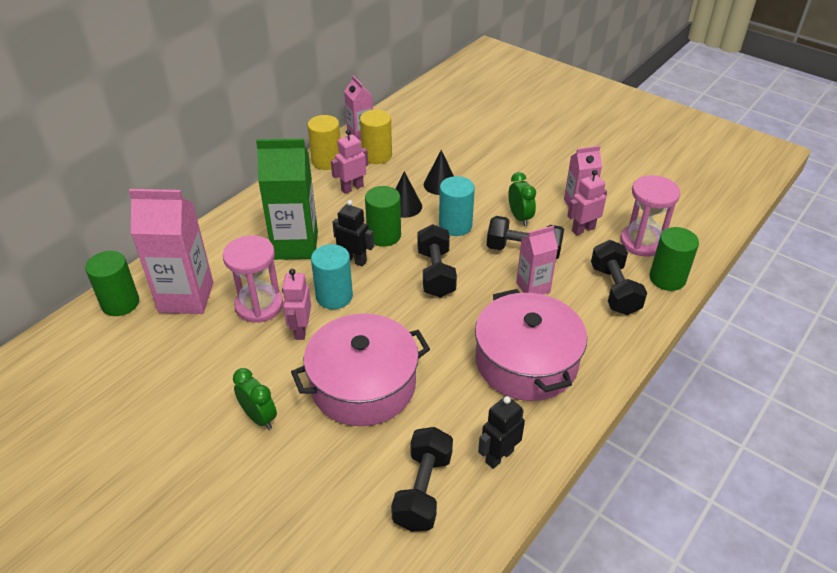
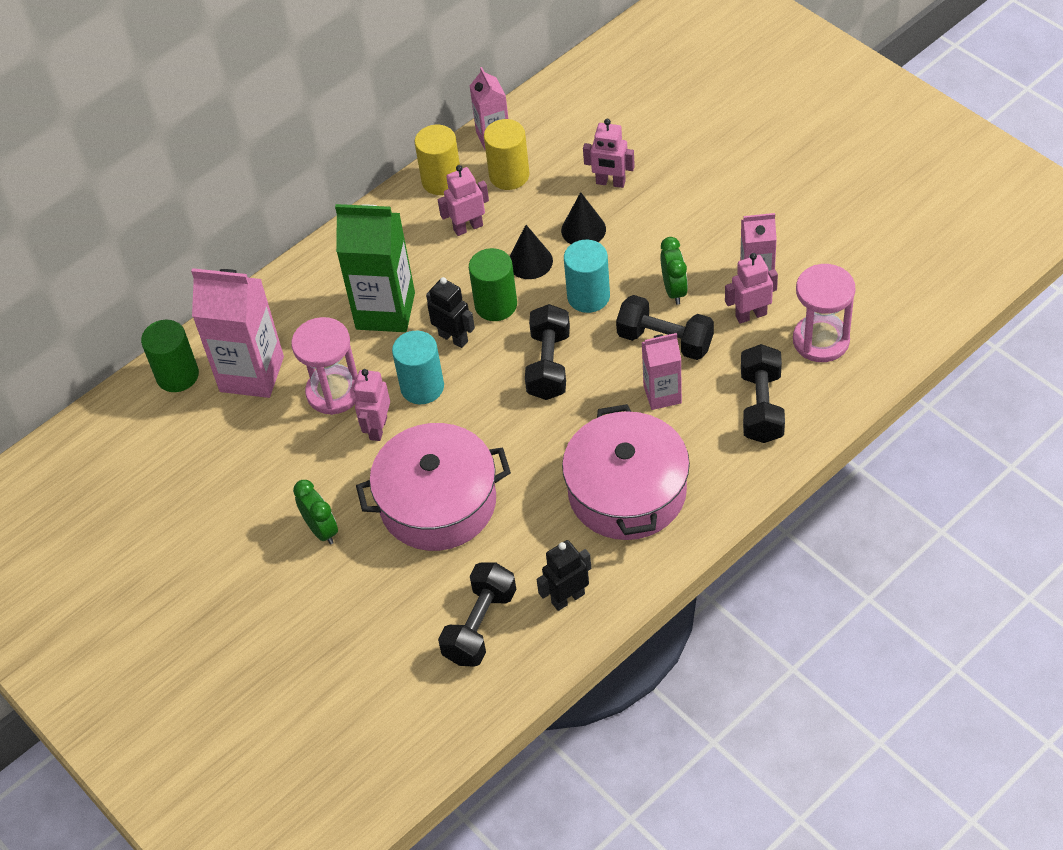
camera: 15 degrees right, 10 degrees up
green cylinder [649,227,699,291] -> none
none -> pink robot [583,119,635,188]

